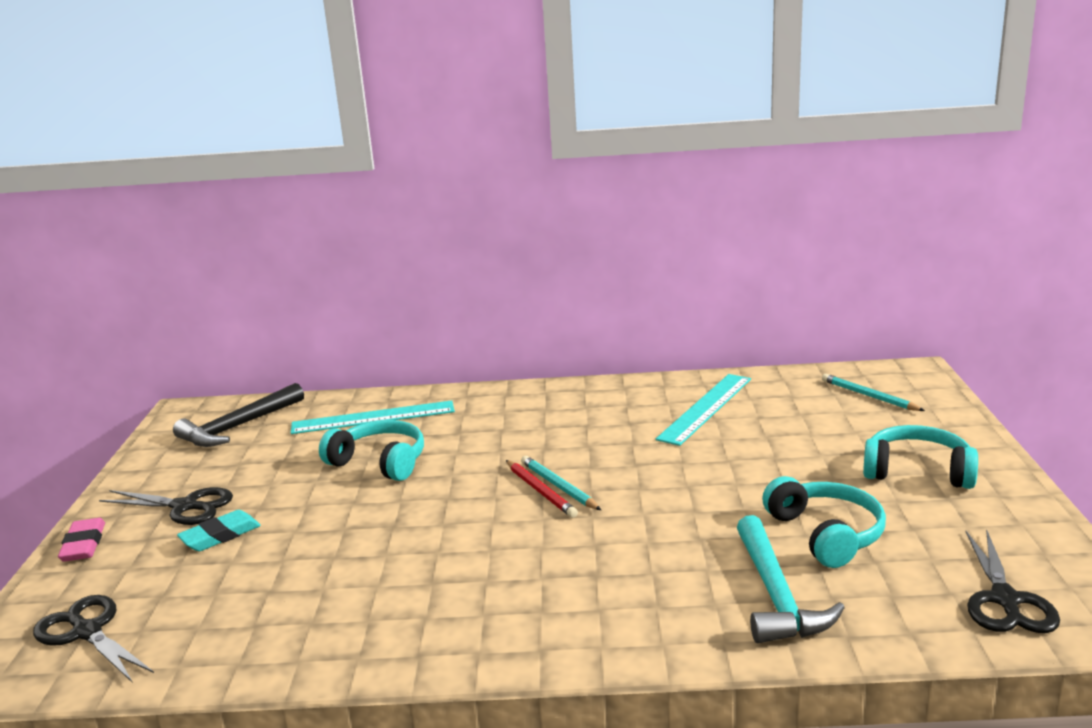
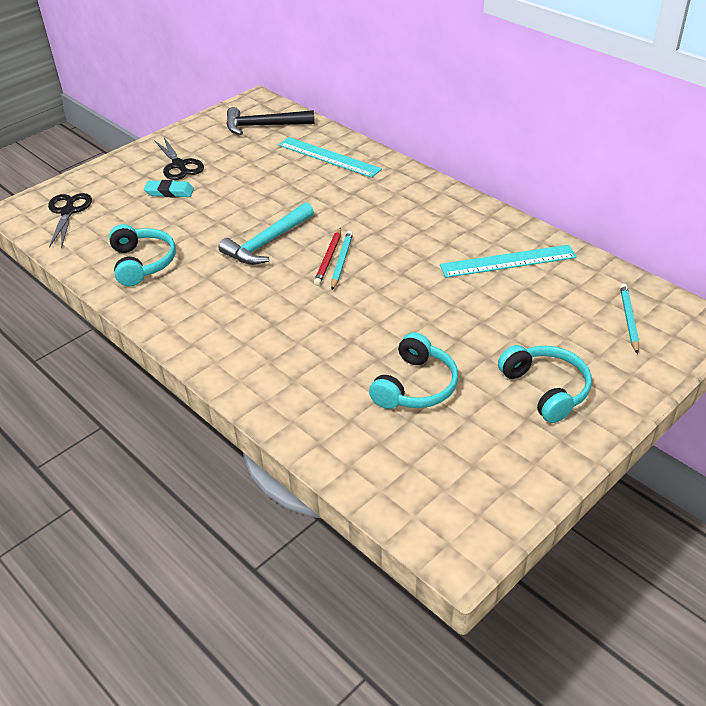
camera: 45 degrees right, 20 degrees up
pink eraser [58,518,105,562] -> none
turquoise headphones [319,420,424,481] -> turquoise headphones moved to [109,224,176,286]
turquoise hammer [737,515,845,643] -> turquoise hammer moved to [219,202,314,265]
black scissors [966,529,1060,633] -> none

